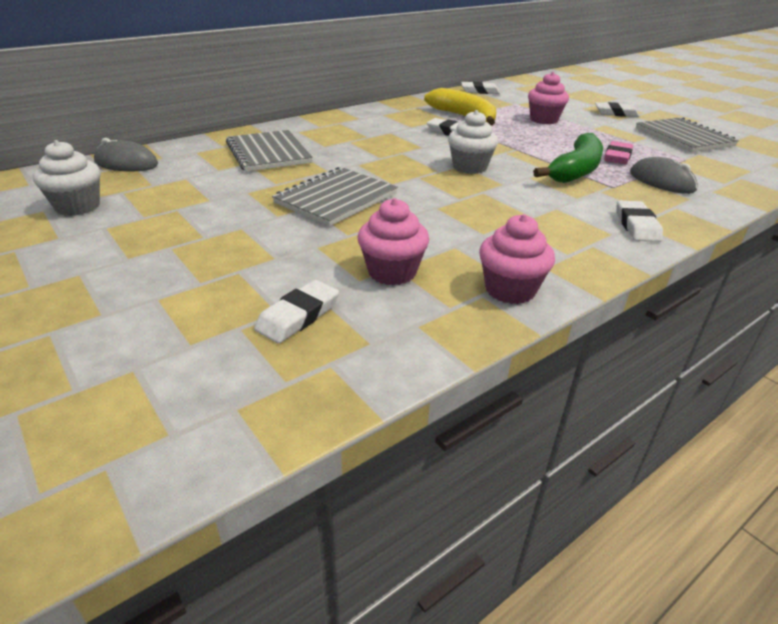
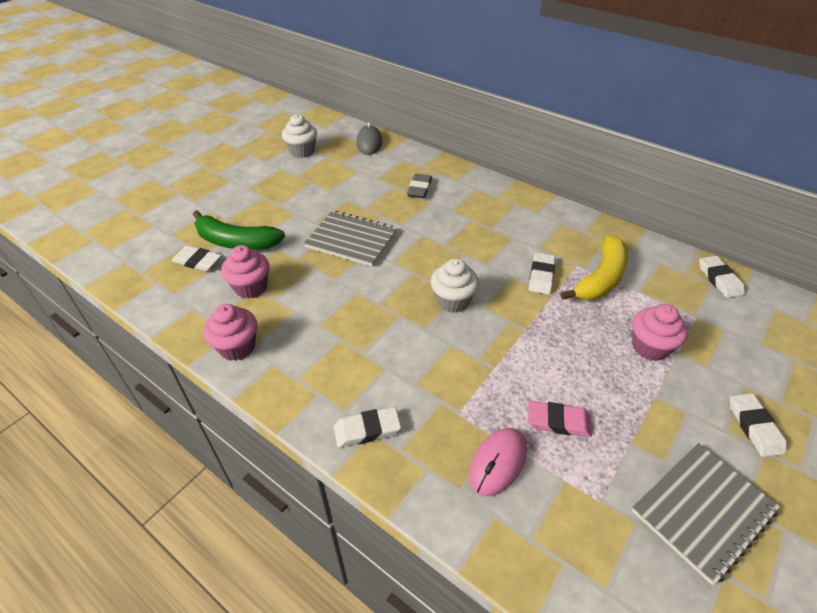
camera: 75 degrees right, 10 degrees up
grey notebook [226,130,313,172] -> grey eraser [407,174,432,198]
green banana [533,133,603,183] -> green banana moved to [193,210,285,250]
grey mouse [630,157,698,194] -> pink mouse [469,428,527,496]

